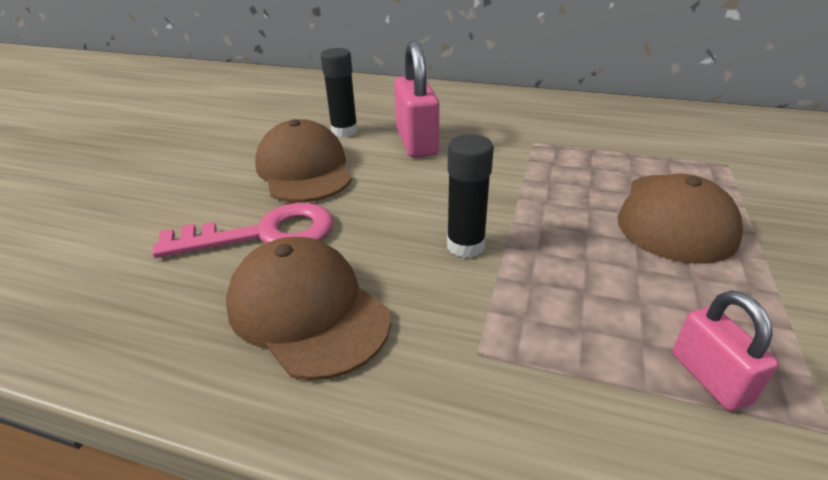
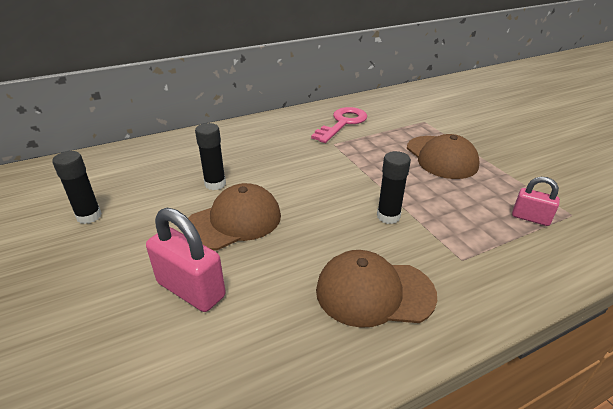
camera: 45 degrees left, 0 degrees up
pink key [152,203,333,258] -> pink key moved to [311,107,367,143]
brown cap [255,119,352,203] -> brown cap turned 120 degrees clockwise [188,183,281,250]
pink padlock [394,40,439,158] -> pink padlock moved to [146,208,226,312]
none -> black glue stick [52,151,102,224]

